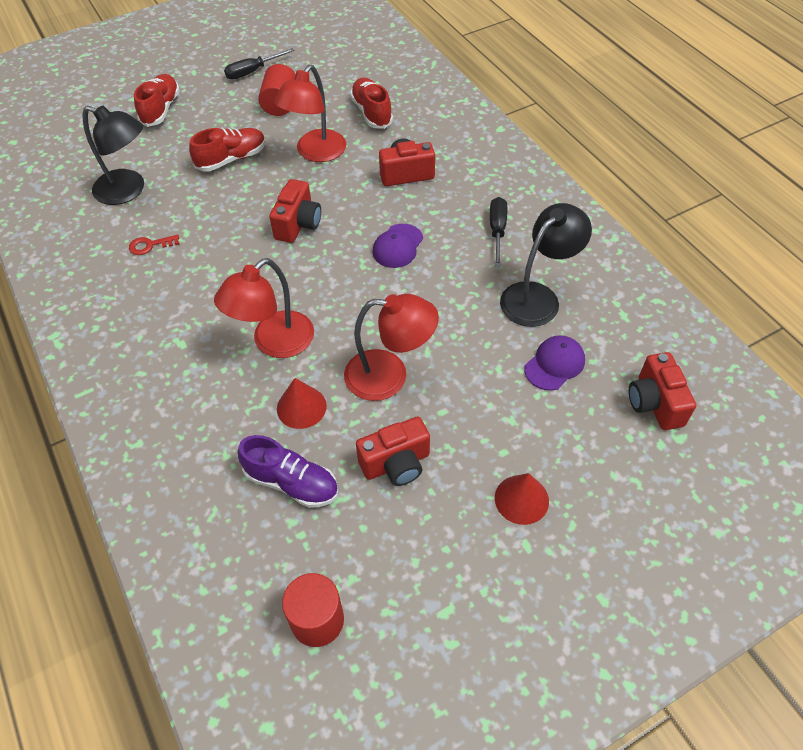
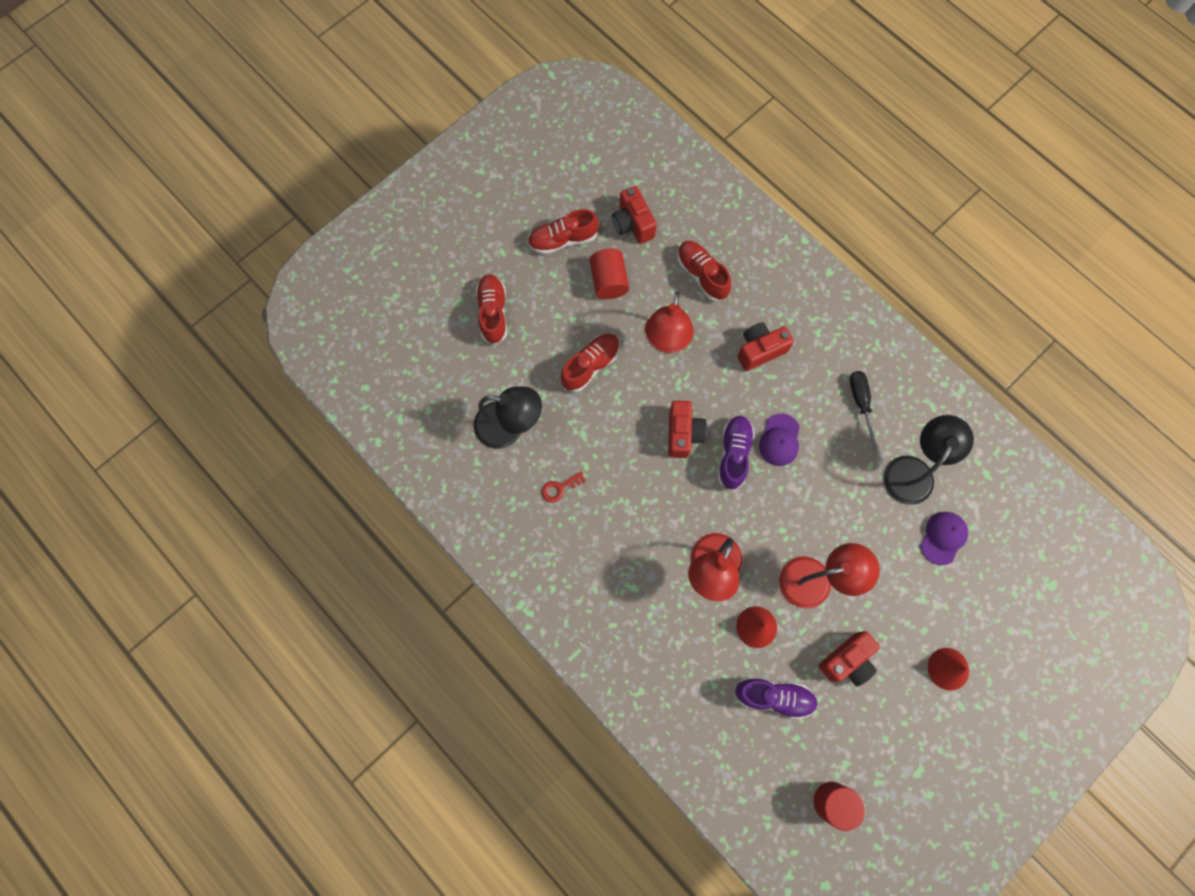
camera: 15 degrees left, 20 degrees up
black screwdriver [224,48,295,79] -> red shoe [528,209,599,255]
red camera [629,352,696,430] -> red camera moved to [612,186,657,244]
none -> purple shoe [718,416,755,491]

